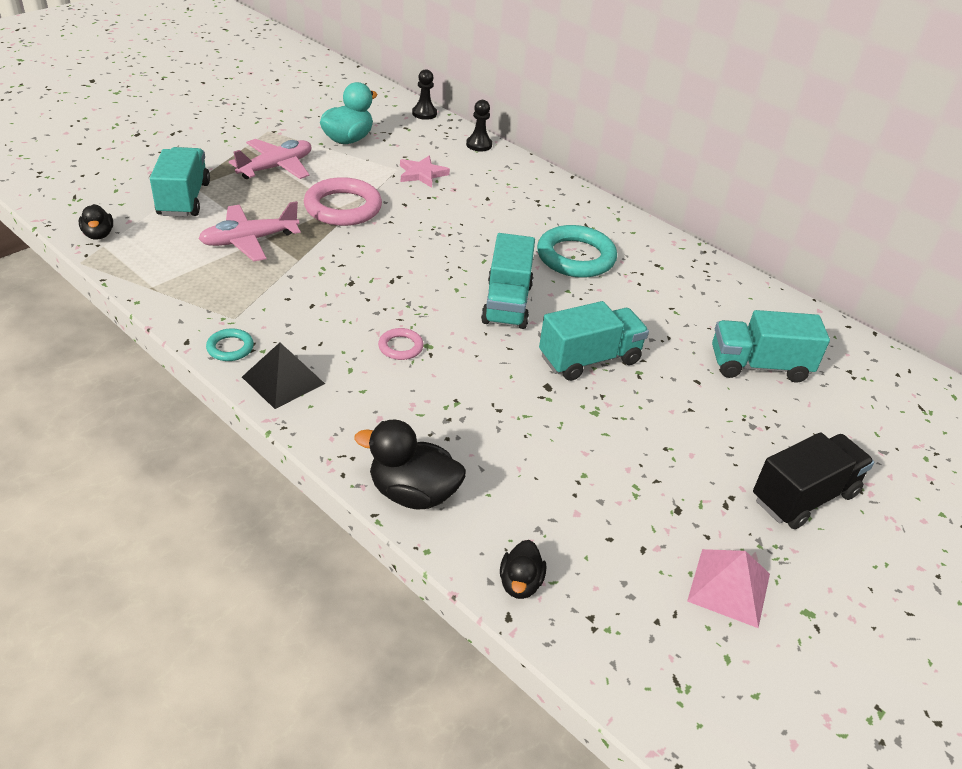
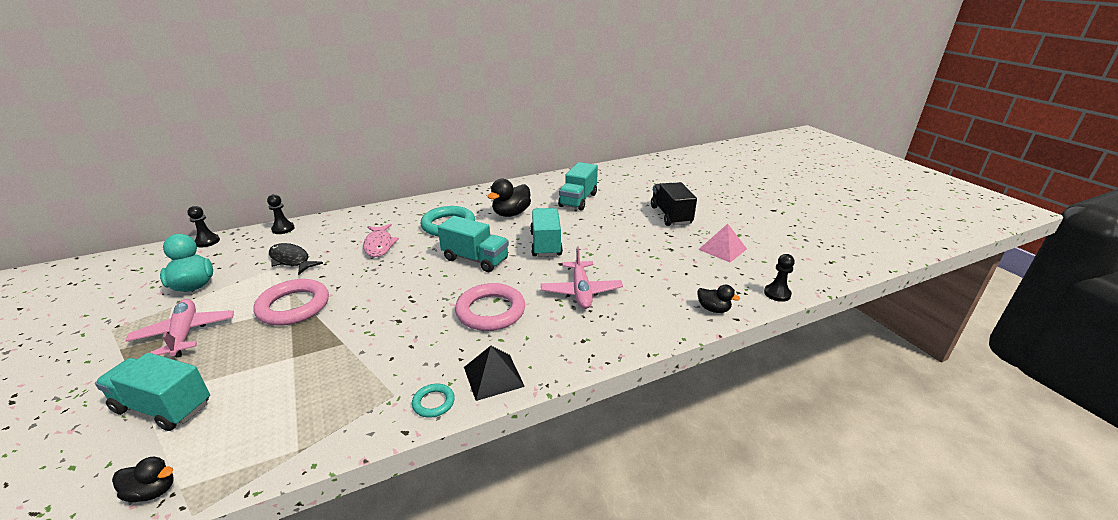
camera: 65 degrees left, 10 degrees down
pink plane [198,201,301,262] -> pink plane moved to [541,246,623,309]
black duck [354,419,466,510] -> black duck moved to [488,179,531,217]
pink ring [378,328,424,360] -> pink ring [455,283,525,331], size x2.06
pink star [400,156,450,188] -> black fish [269,243,323,275]
none -> pink fish [363,224,399,257]
none -> black pawn [764,254,795,302]

